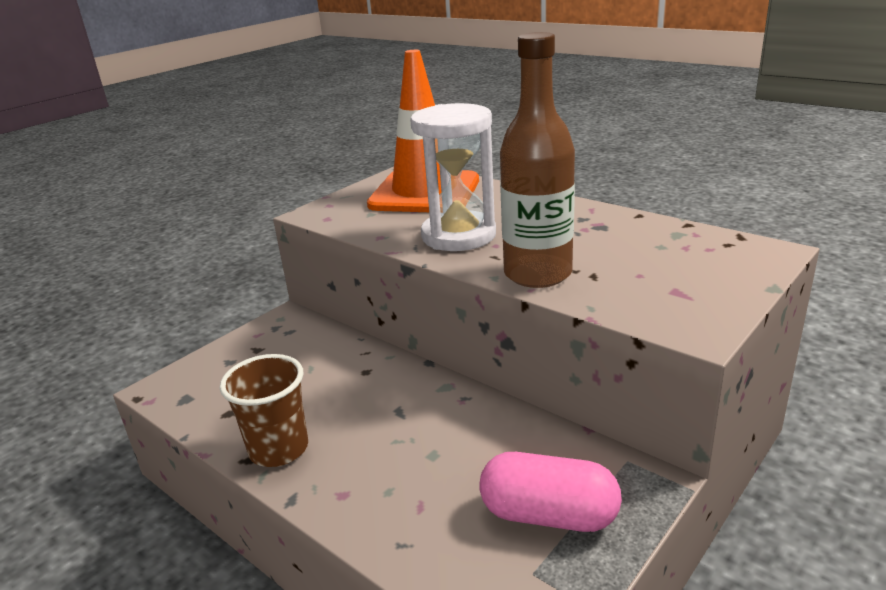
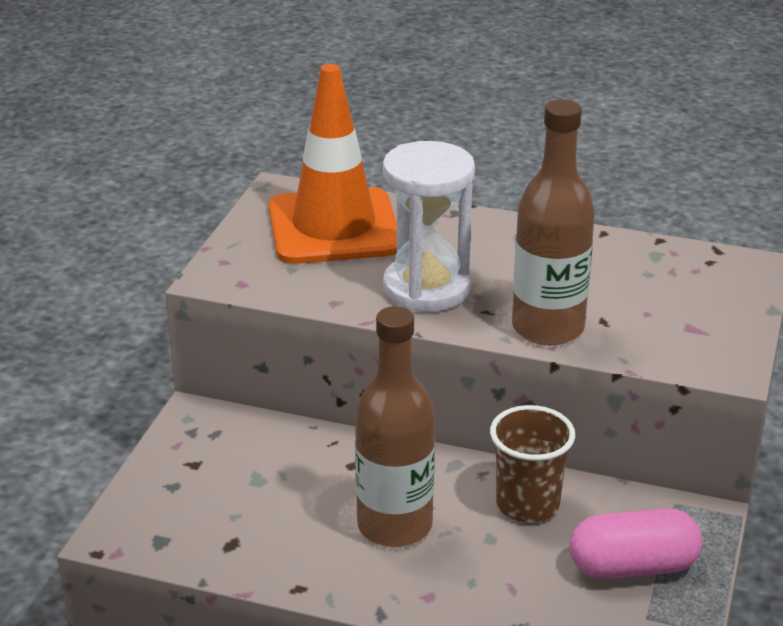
camera: 25 degrees left, 5 degrees up
brown cup [220,354,308,467] -> brown cup moved to [490,405,575,523]
none -> brown bottle [355,306,435,547]

